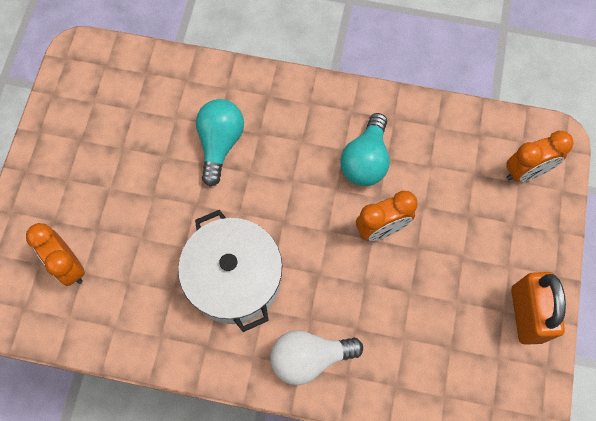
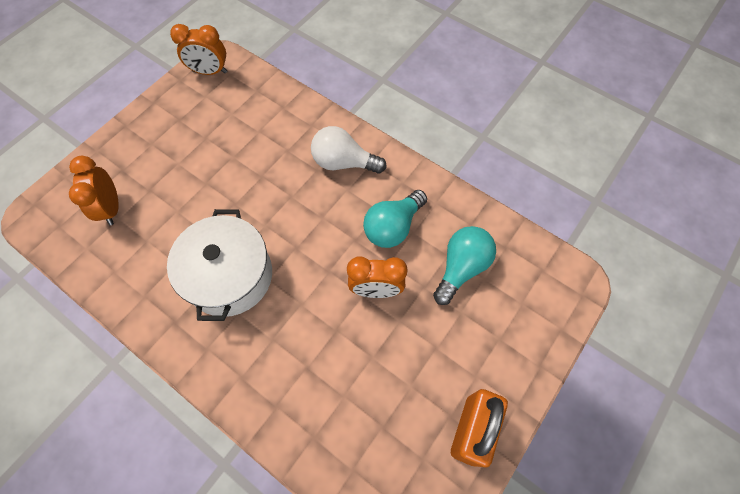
camera: 25 degrees right, 5 degrees down
turquoise light bulb [196,99,244,186] -> turquoise light bulb moved to [433,226,496,305]
white light bulb [270,330,363,385] -> white light bulb moved to [311,126,386,174]
orange clock [506,131,574,182] -> orange clock moved to [170,24,227,75]

